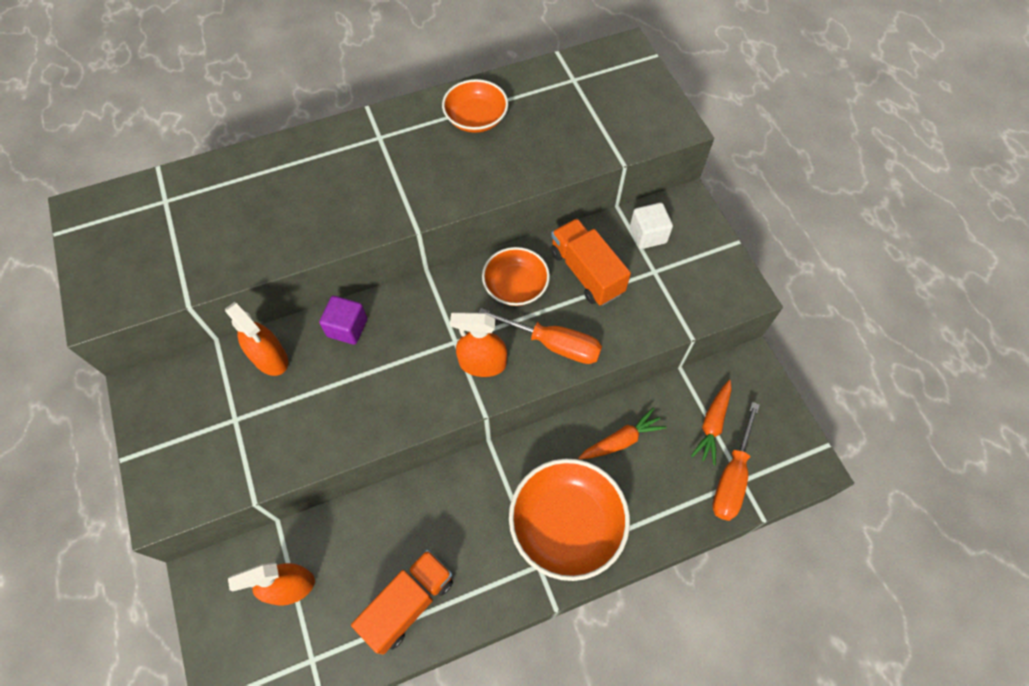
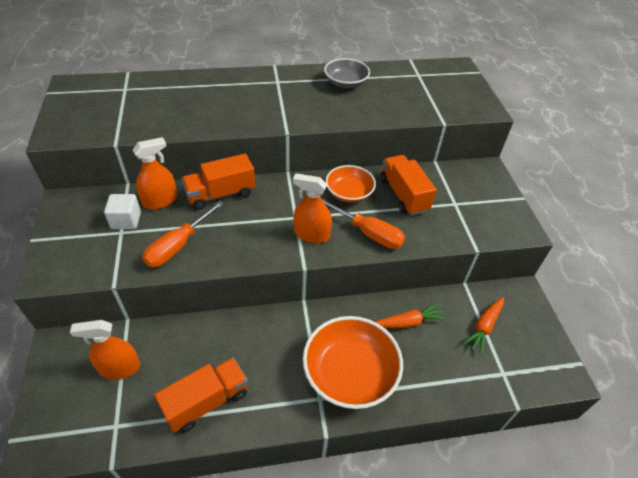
camera: 10 degrees right, 15 degrees down
orange spray bottle [225,302,288,376] -> orange spray bottle turned 90 degrees counterclockwise [133,137,177,210]
purple cube [319,296,367,345] -> orange truck [181,153,255,210]
orange bowl [442,79,508,133] -> grey bowl [324,58,370,88]
white cube [630,203,673,249] -> white cube moved to [104,194,141,229]
orange screwdriver [712,402,760,521] -> orange screwdriver moved to [142,200,224,267]

